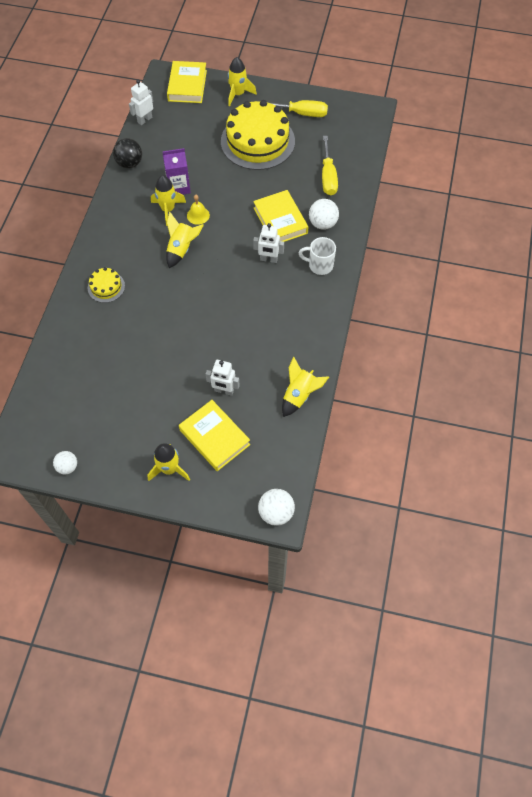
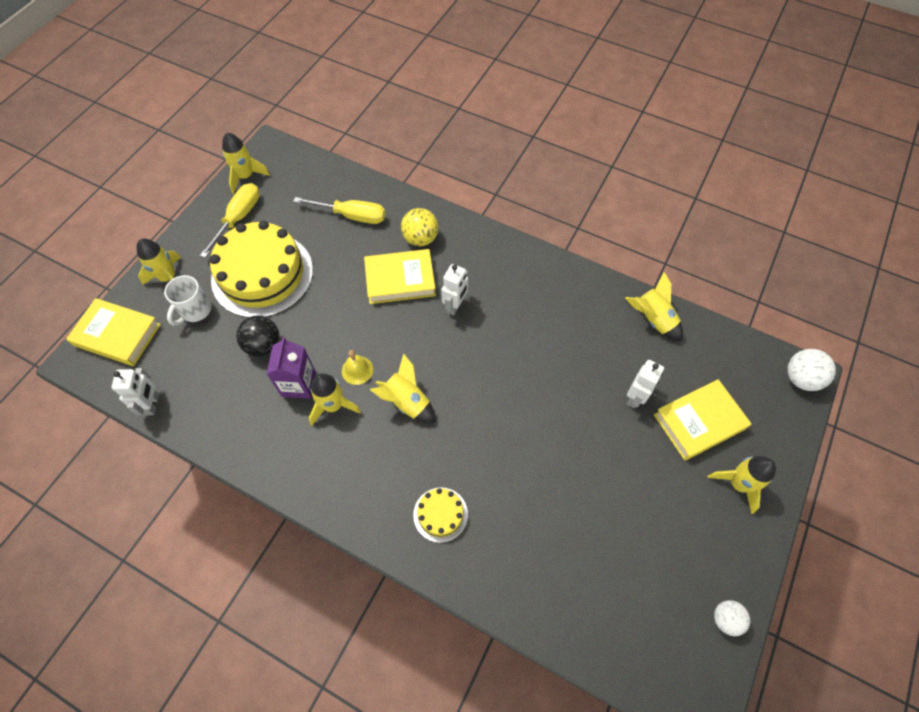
camera: 75 degrees left, 0 degrees up
black ball [113,138,142,168] -> black ball moved to [236,315,280,357]
white robot [129,80,153,125] -> white robot turned 150 degrees counterclockwise [112,368,159,415]
white mug [299,237,336,275] -> white mug moved to [164,275,211,326]
white ball [309,199,339,230] -> yellow ball [401,208,438,246]
none -> yellow rocket [222,133,270,194]

